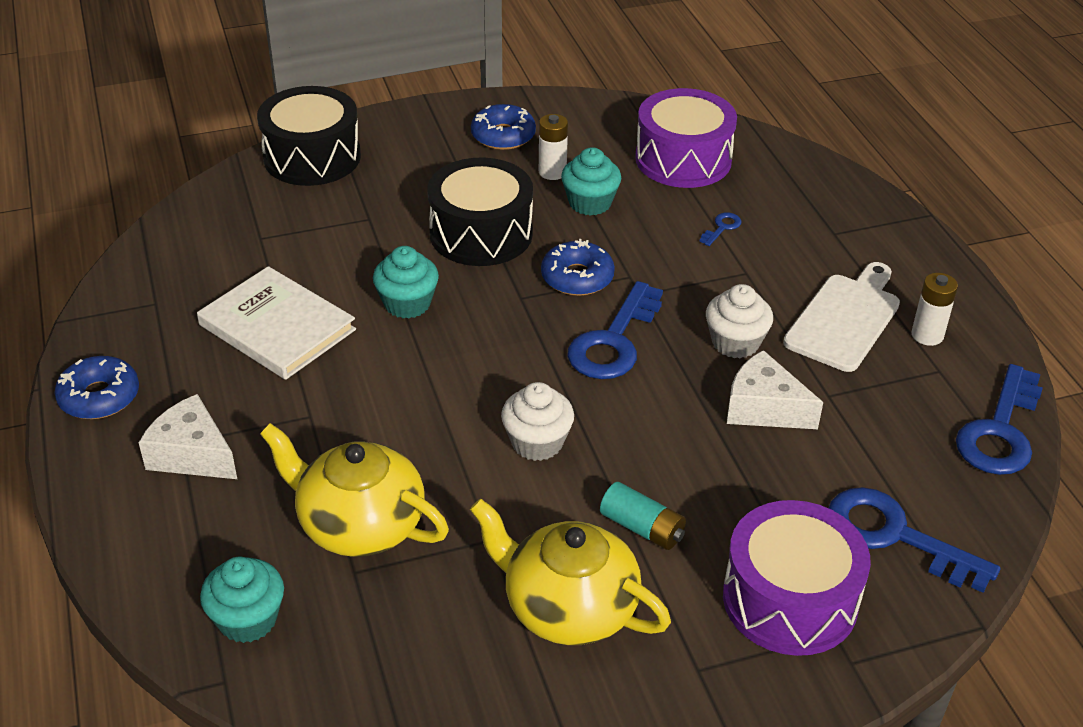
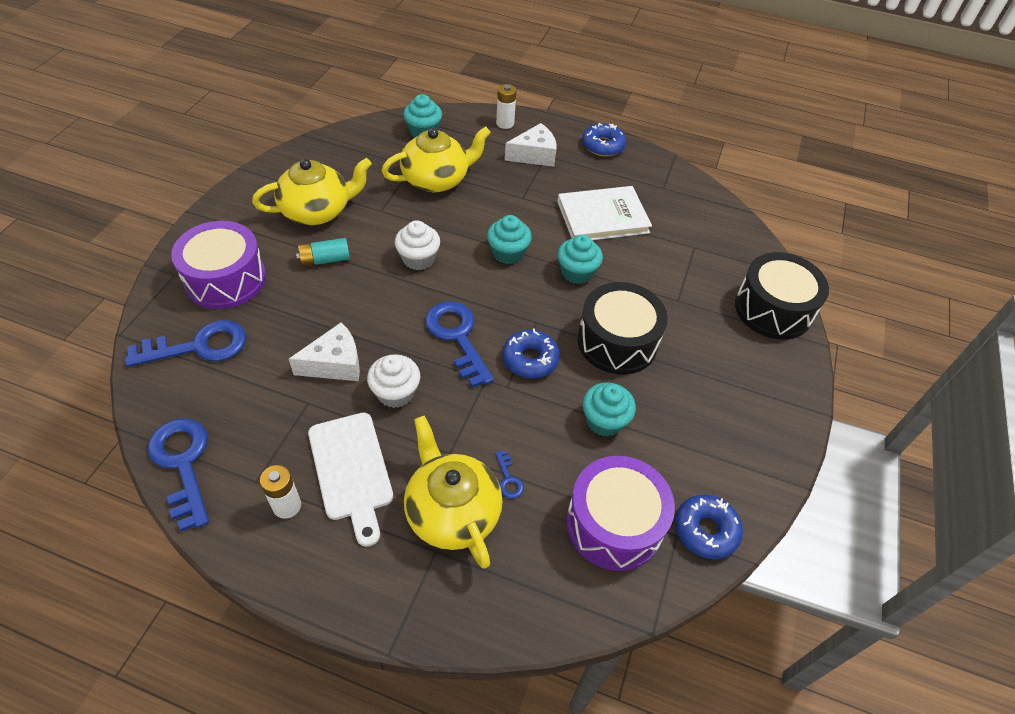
camera: 125 degrees right, 10 degrees up
blue donut [471,104,536,150] -> blue donut moved to [675,495,743,559]
white battery [539,114,568,180] -> white battery moved to [496,84,517,129]
none -> yellow teapot [404,416,503,569]
none -> turquoise cupcake [487,215,532,264]

